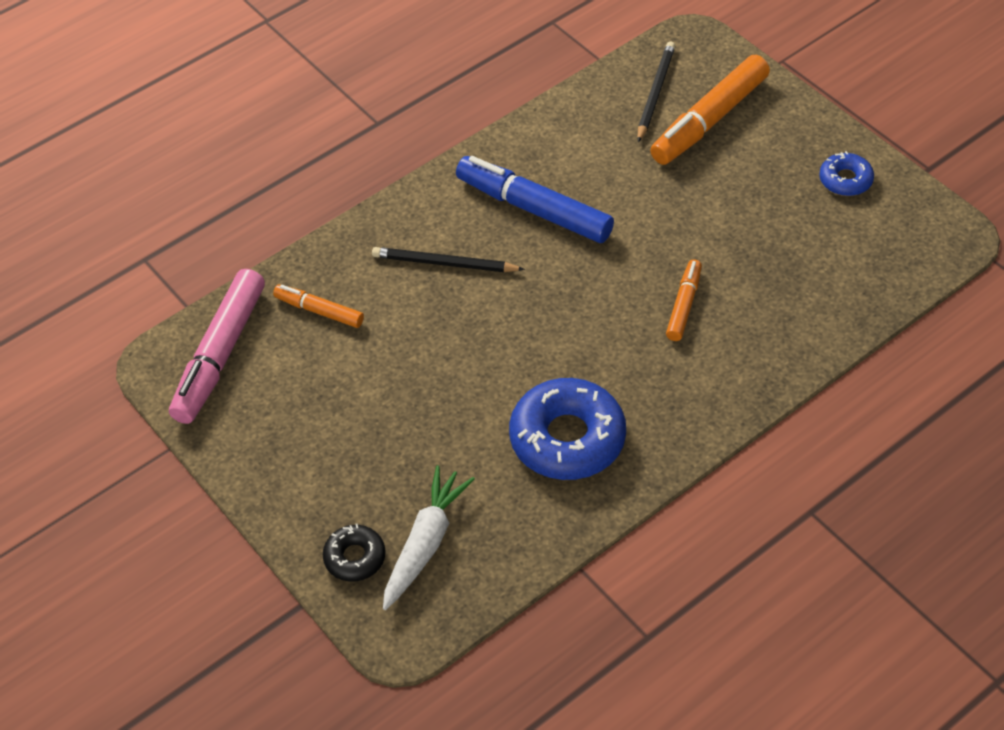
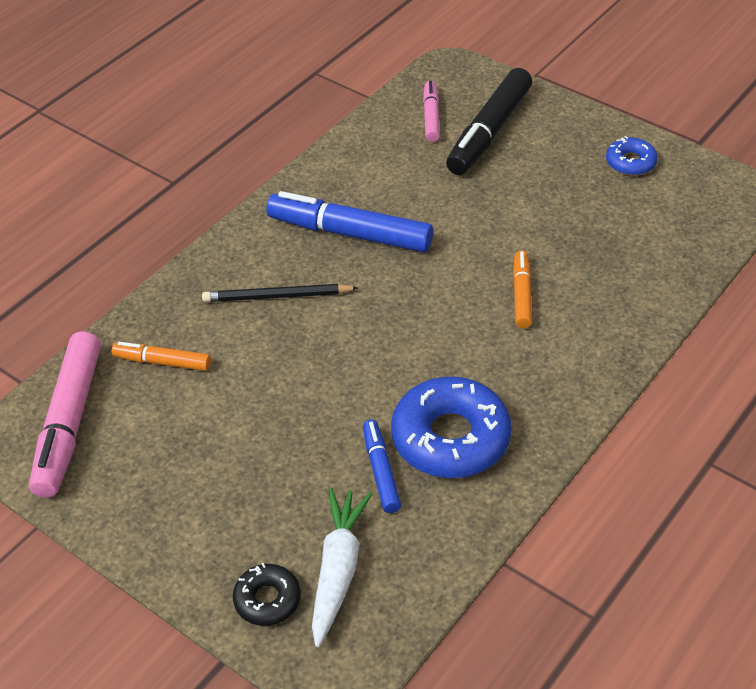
camera: 15 degrees left, 5 degrees down
black pencil [637,41,675,142] -> pink marker [423,81,440,142]
orange marker [650,55,770,165] -> black marker [446,68,532,175]
none -> blue marker [363,420,401,513]

